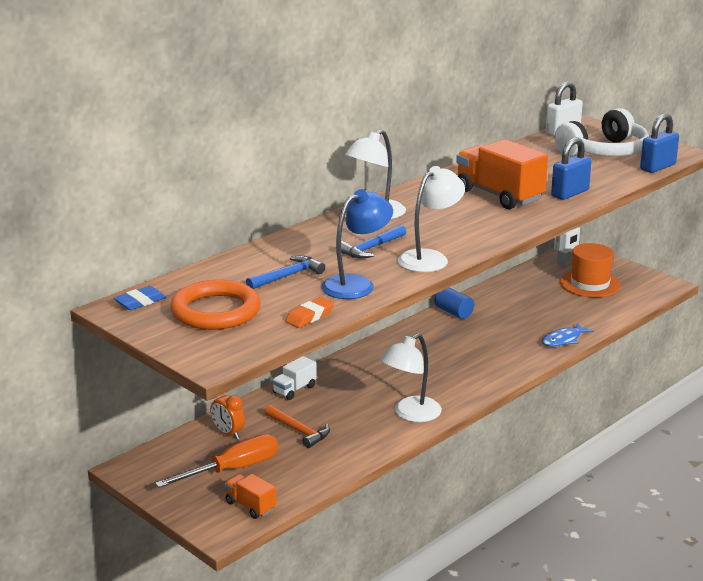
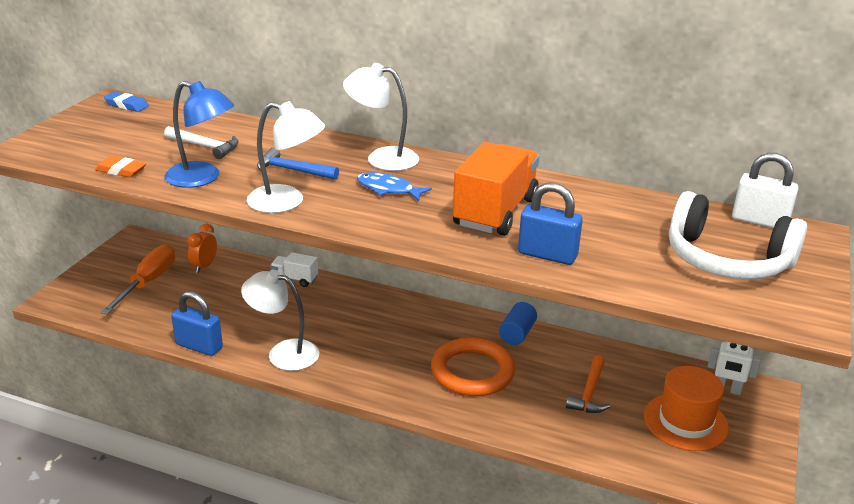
camera: 65 degrees right, 5 degrees up
orange screwdriver [155,434,278,488] -> orange screwdriver turned 105 degrees counterclockwise [101,244,175,314]
orange ring [170,280,261,330] -> orange ring moved to [431,337,516,396]
orange truck [225,474,276,519] -> none
blue hammer [246,255,325,289] -> white hammer [164,126,239,159]
orange hammer [265,405,330,448] -> orange hammer moved to [566,355,610,413]
blue fish [542,323,594,347] -> blue fish moved to [357,172,432,201]
blue padlock [640,113,679,173] -> blue padlock moved to [171,291,223,356]

